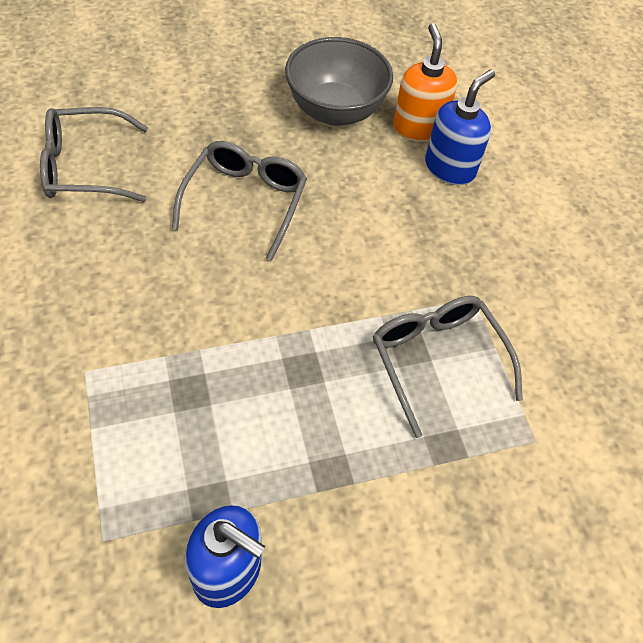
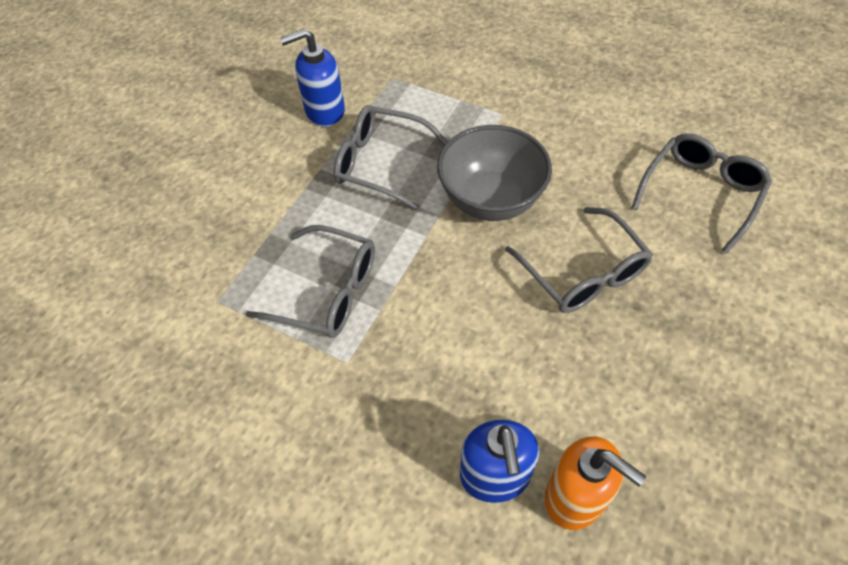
camera: 140 degrees right, 0 degrees up
grey bowl [285,37,393,126] -> grey bowl moved to [437,125,552,221]
none -> grey glasses [334,105,448,210]

